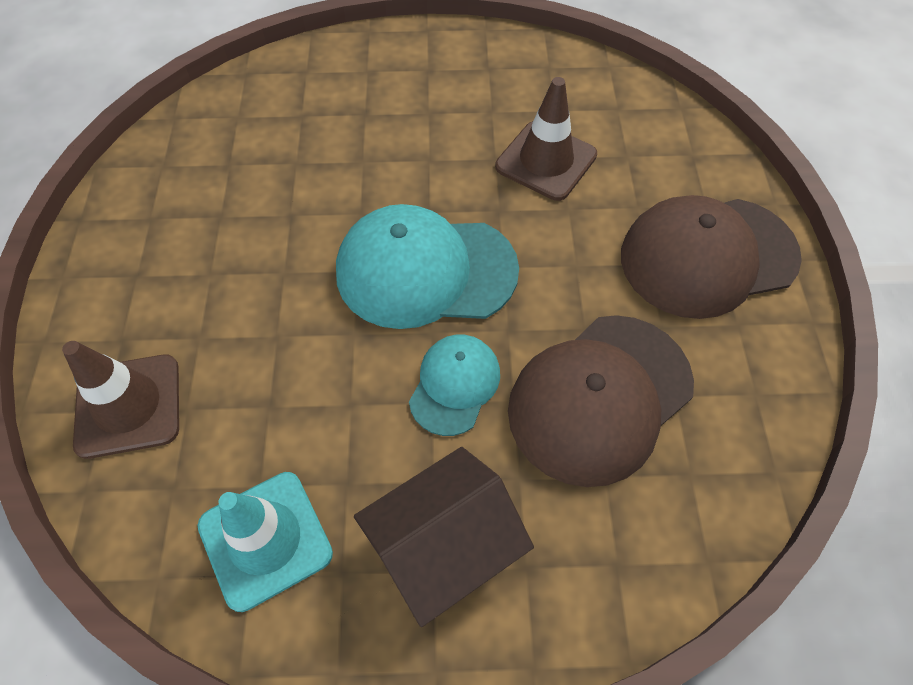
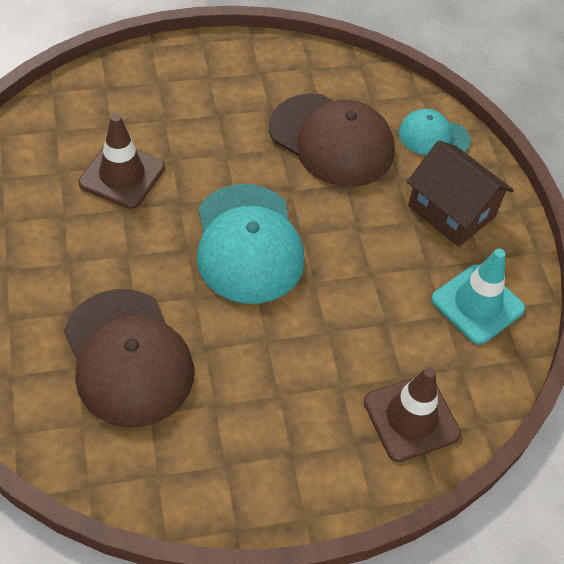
camera: 105 degrees left, 5 degrees down
turquoise cap [409,335,500,436] -> turquoise cap moved to [399,109,471,155]
brown cap [621,195,802,319] -> brown cap moved to [64,289,194,427]

